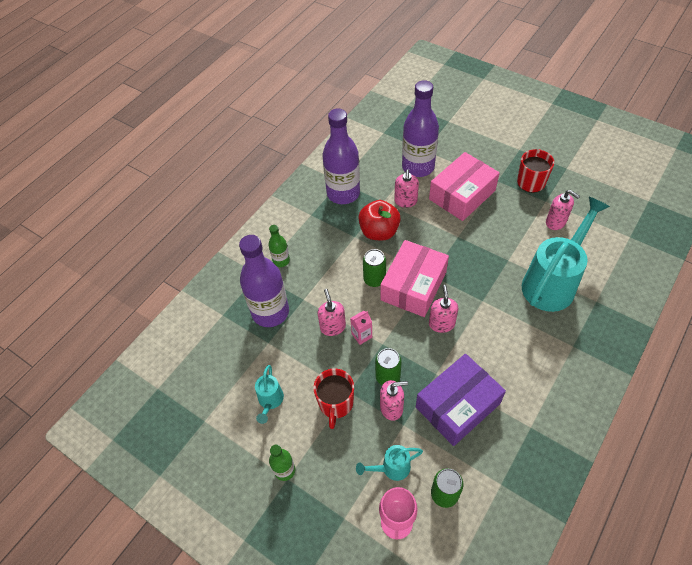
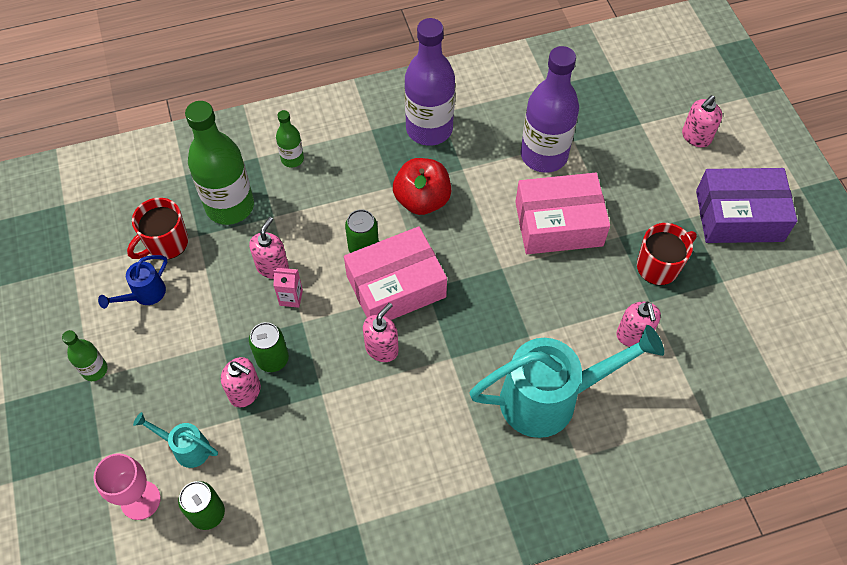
camera: 35 degrees right, 5 degrees up
purple bottle [239,235,289,327] -> green bottle [185,101,254,225]
turquoise watering can [255,365,284,424] -> blue watering can [98,255,167,309]
red mug [313,368,354,429] -> red mug moved to [127,198,188,259]
pink soap dispenser [394,169,419,208] -> pink soap dispenser moved to [682,95,722,147]
purple box [416,354,506,446] -> purple box moved to [696,168,797,243]

